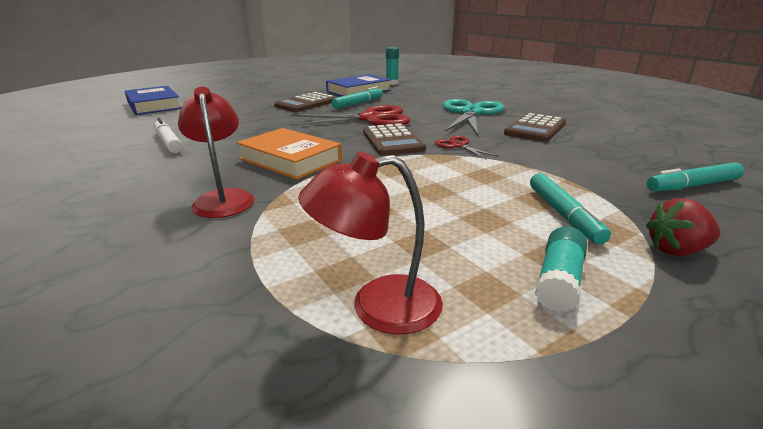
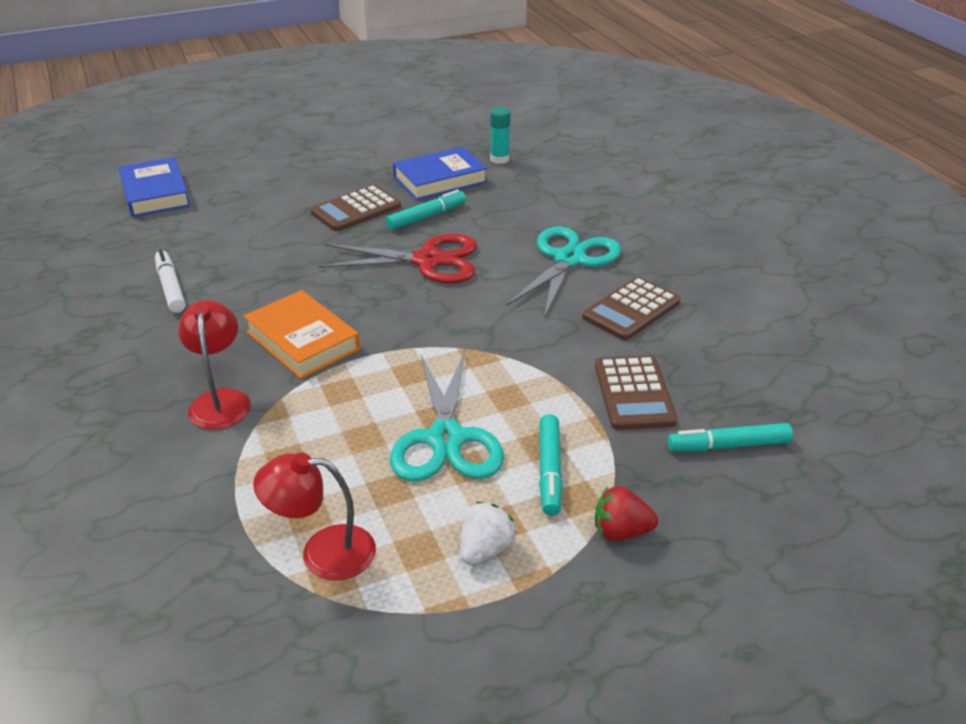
camera: 10 degrees right, 10 degrees up
brown calculator [363,123,426,156] -> brown calculator moved to [595,355,677,430]
red scissors [435,136,499,159] -> none
turquoise glue stick [535,226,587,313] -> white strawberry [460,502,517,565]
none -> turquoise scissors [390,351,504,481]

